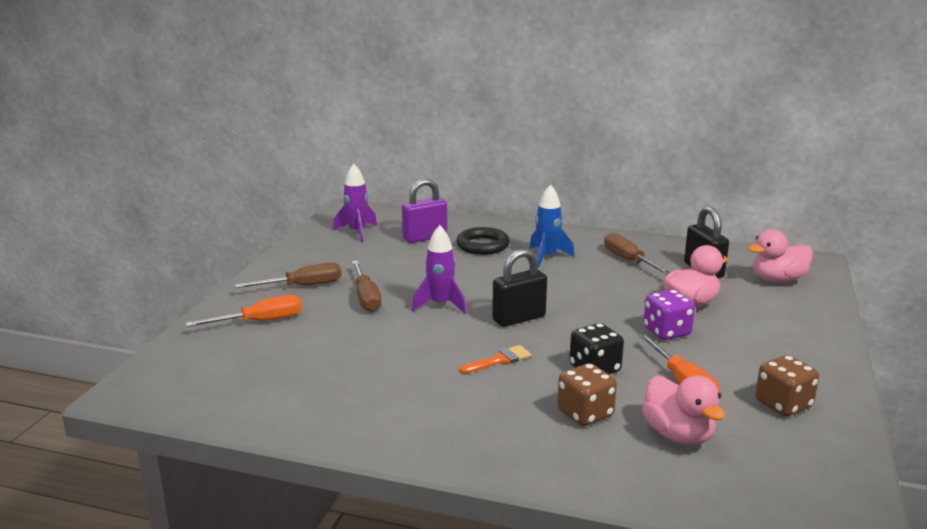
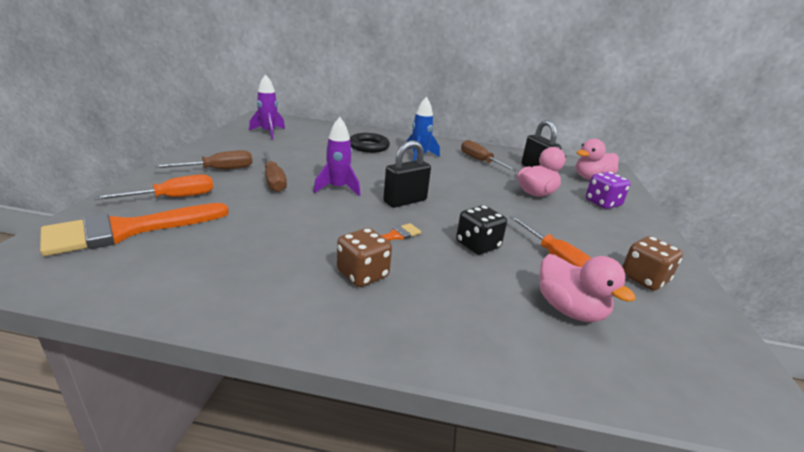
camera: 10 degrees left, 5 degrees up
purple padlock [402,179,447,243] -> none
brown dice [557,363,617,426] -> brown dice moved to [337,228,392,287]
purple dice [644,290,695,340] -> purple dice moved to [586,172,631,209]
none -> orange brush [40,203,229,256]

